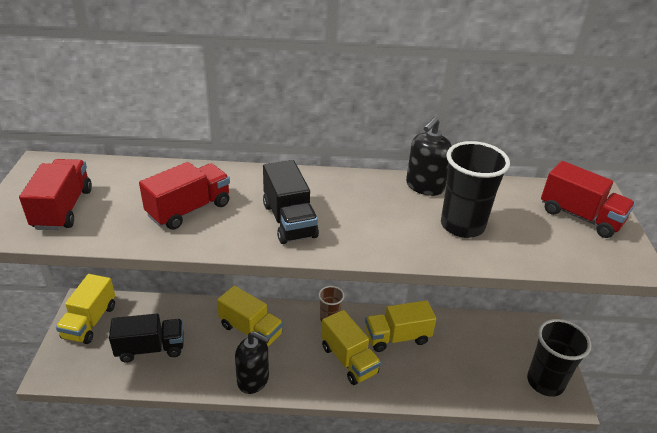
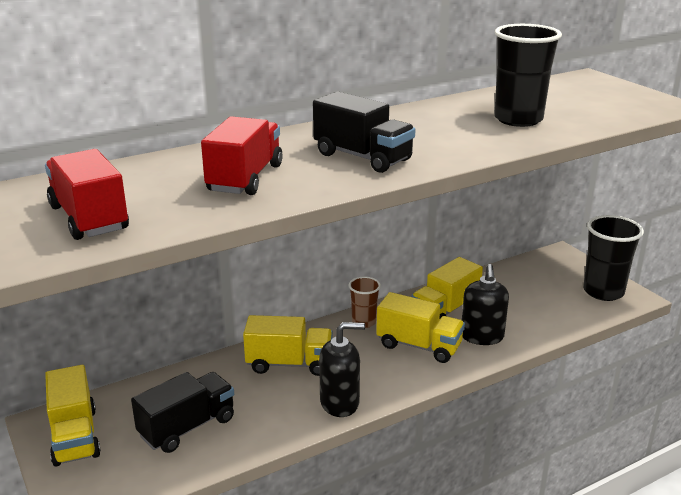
camera: 30 degrees left, 10 degrees down
black soap dispenser [406,117,452,196] -> black soap dispenser moved to [462,264,509,345]
red truck [541,161,635,238] -> none

